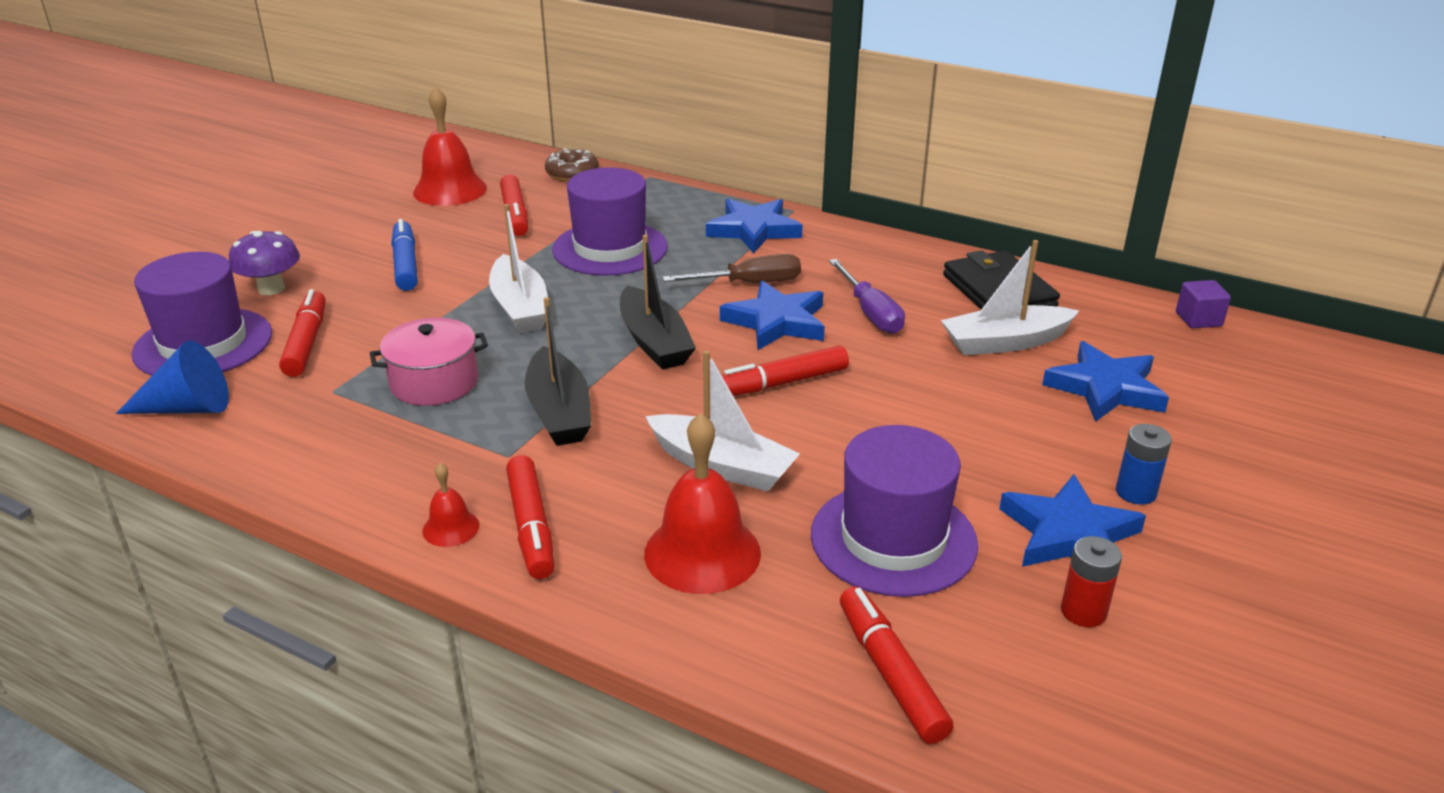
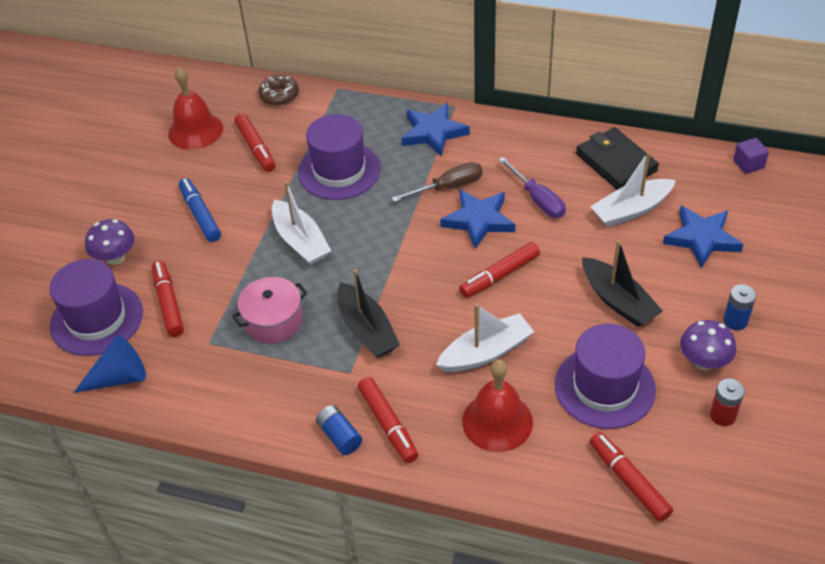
camera: 10 degrees left, 15 degrees up
red bell [422,463,480,547] -> blue battery [316,405,362,455]
black boat [620,235,696,370] -> black boat moved to [582,240,663,327]
white boat [645,350,800,491] -> white boat turned 45 degrees counterclockwise [436,304,534,372]
blue star [999,474,1146,567] -> purple mushroom [680,320,736,370]

